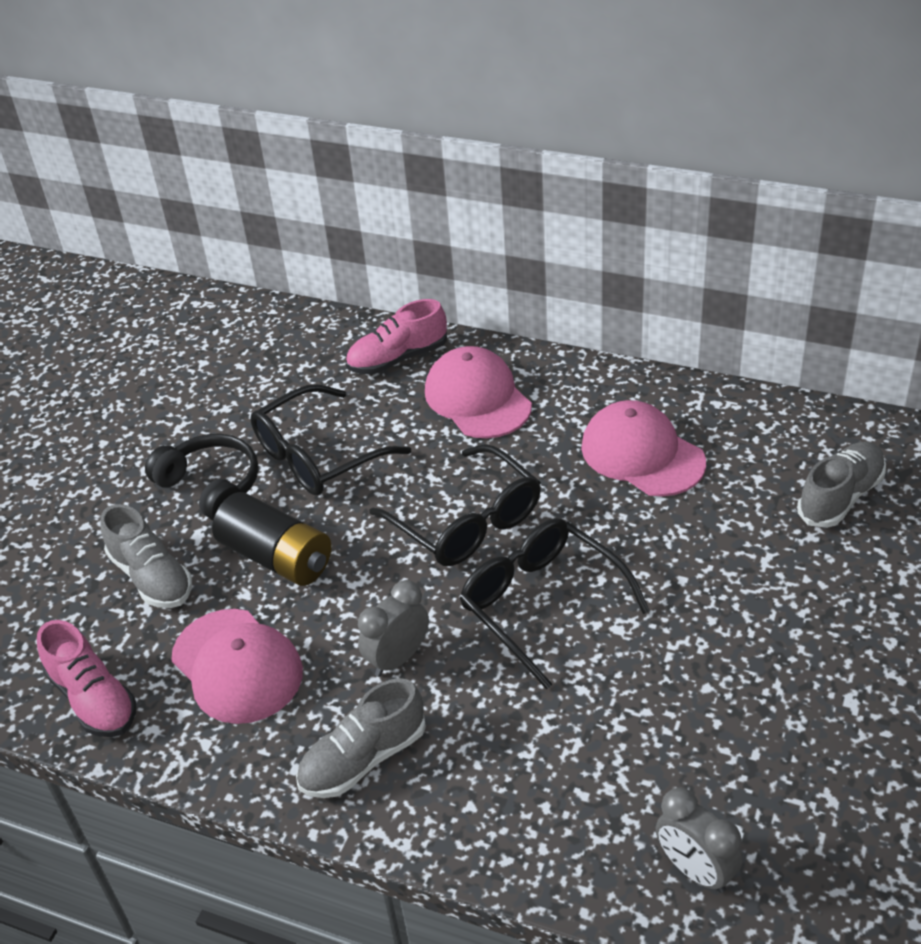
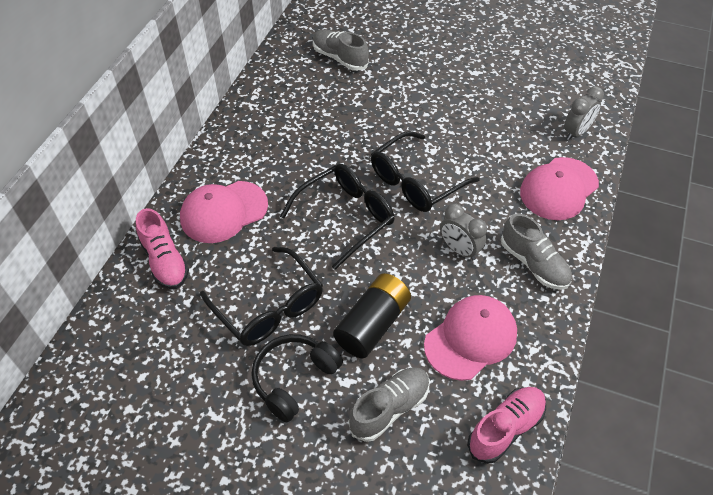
camera: 95 degrees left, 10 degrees up
pink cap [581,400,706,497] -> pink cap moved to [520,157,599,220]

